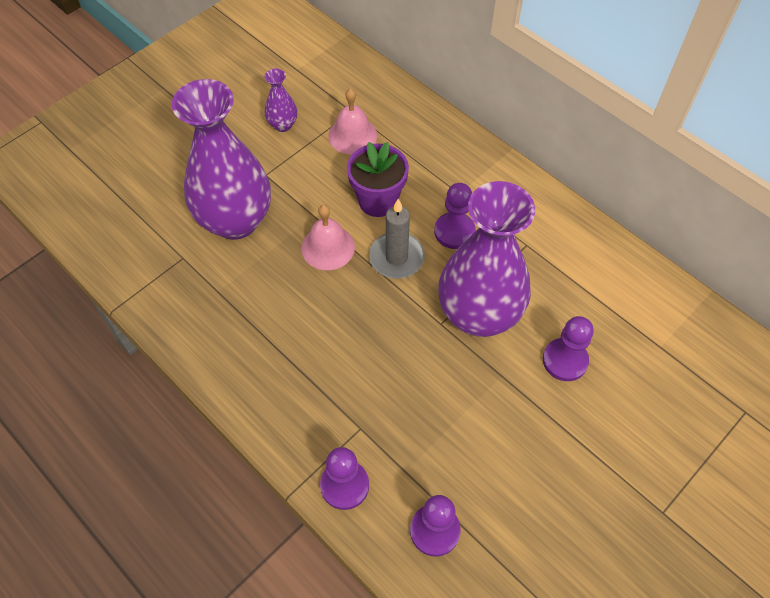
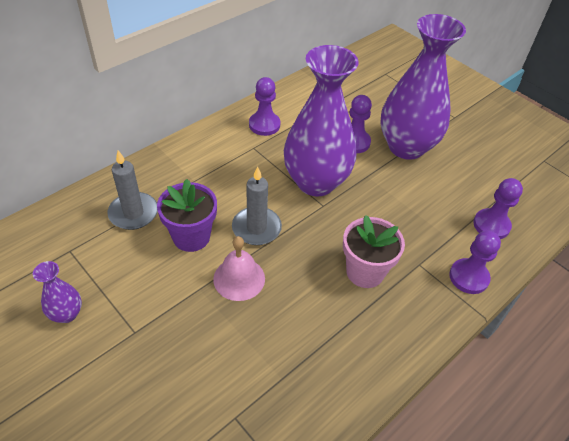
camera: 90 degrees left, 10 degrees down
purple vase [172,79,271,240] -> purple vase moved to [380,14,466,160]
pink bell [328,88,377,155] -> none
purple pawn [434,183,476,249] -> purple pawn moved to [249,77,281,136]
none -> grey candle [108,150,158,230]
none -> pink flower pot [343,215,405,288]

